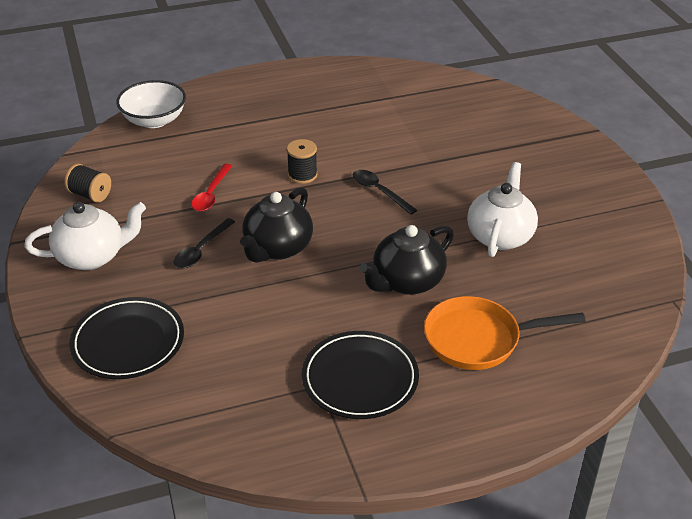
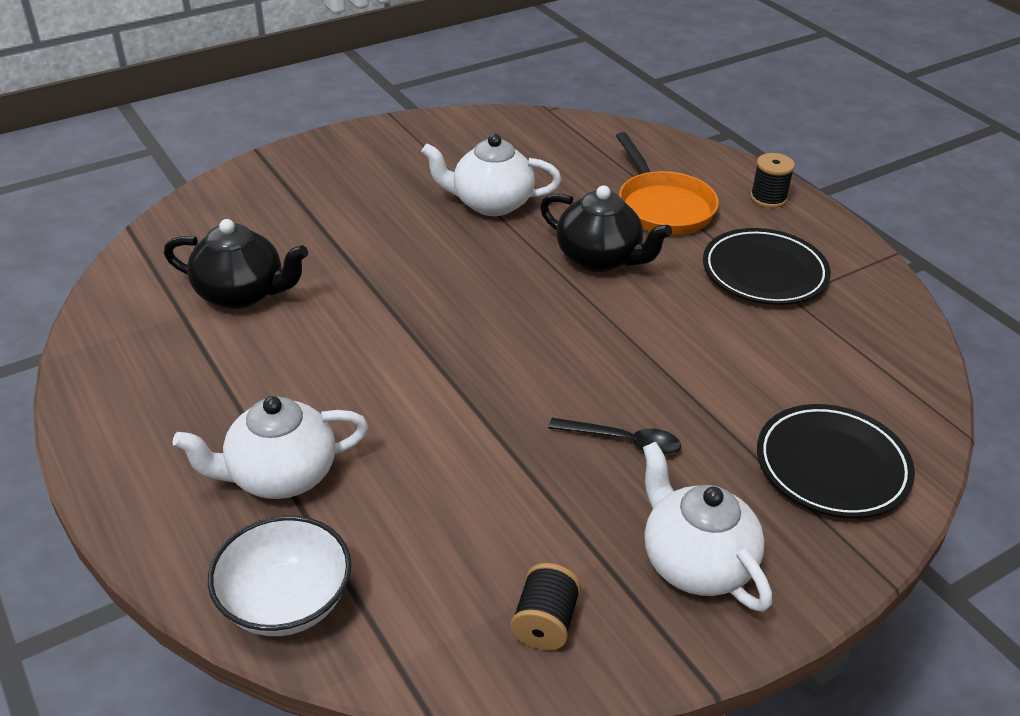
camera: 105 degrees left, 0 degrees up
red spoon [191,164,232,212] -> none
black teapot [240,187,313,263] -> black teapot moved to [164,219,308,309]
black spool [287,139,317,184] -> black spool moved to [750,153,795,208]
black spoon [353,170,417,215] -> none
none -> white teapot [173,396,368,499]

